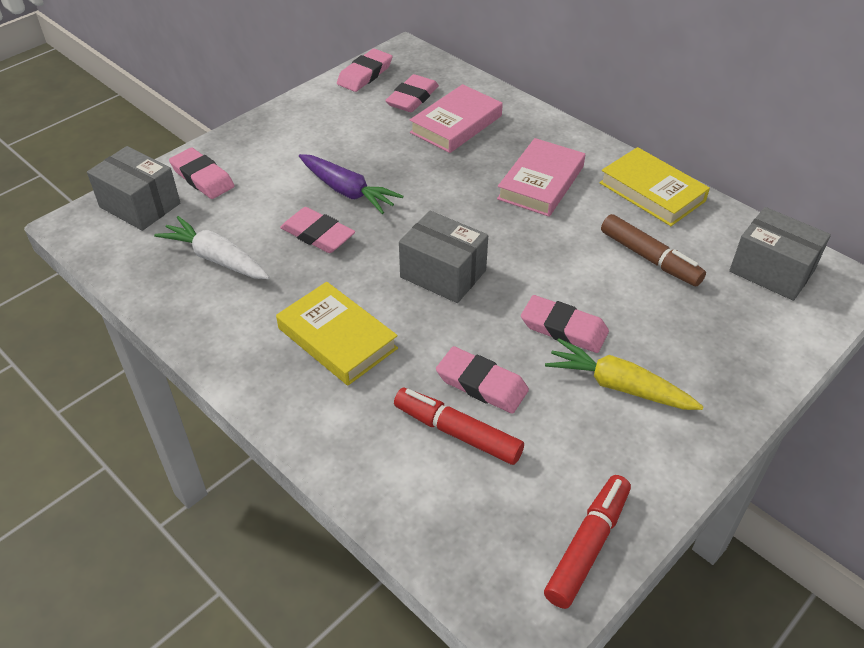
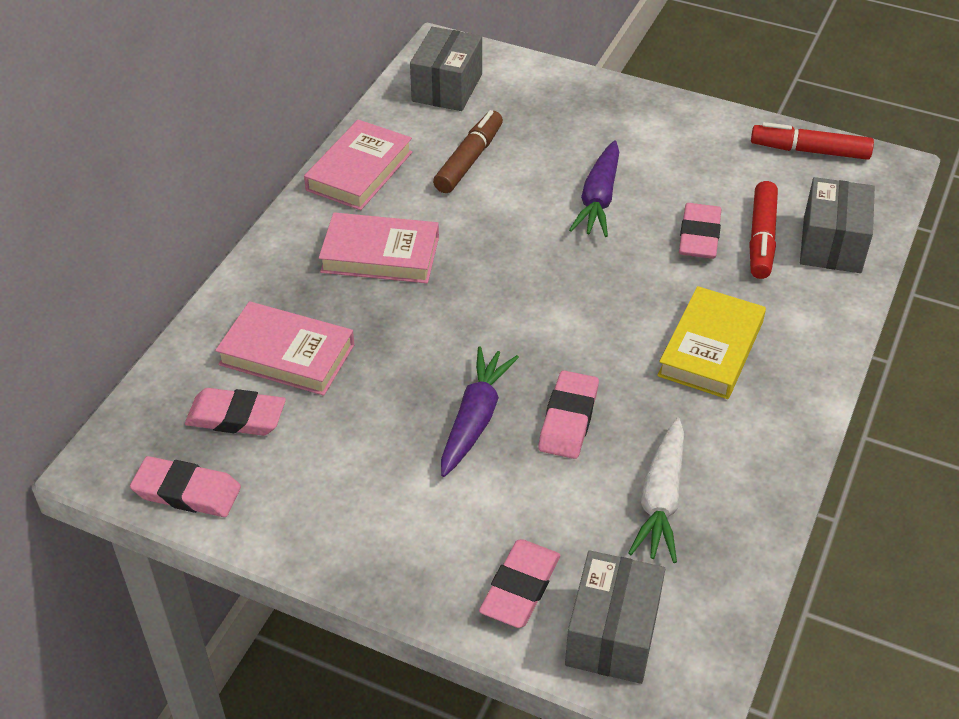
camera: 110 degrees left, 0 degrees up
grey box [399,211,488,303] -> grey box moved to [800,177,875,273]
pink eraser [521,295,609,353] -> purple carrot [569,140,619,237]
yellow carrot [545,338,704,410] -> none
yellow book [600,147,710,226] -> pink book [304,120,412,210]

